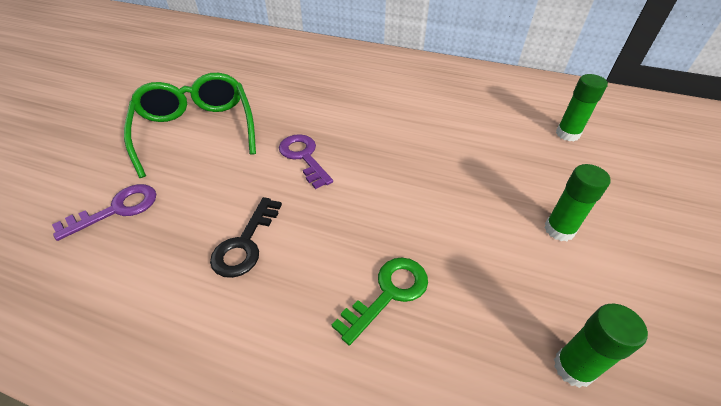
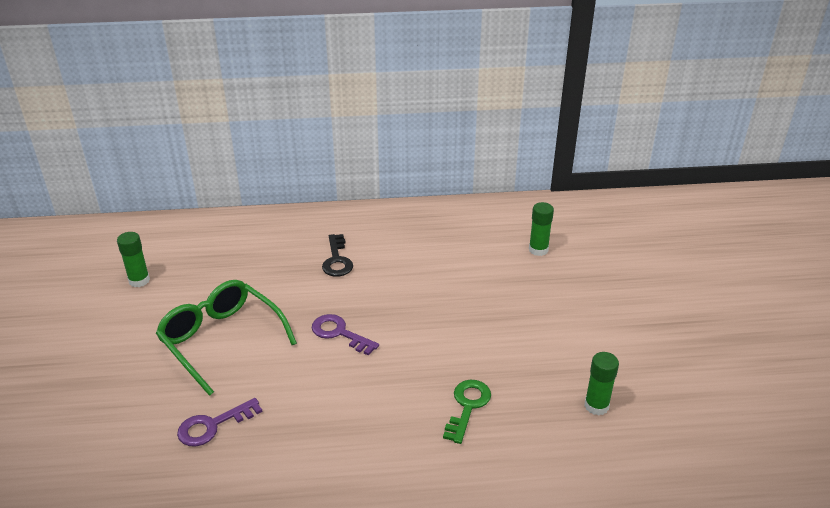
camera: 25 degrees left, 10 degrees down
purple key [52,184,156,241] -> purple key turned 150 degrees counterclockwise [177,398,262,447]
black key [210,197,282,278] -> black key moved to [322,234,353,277]
green glue stick [544,164,611,241] -> green glue stick moved to [117,232,150,287]

